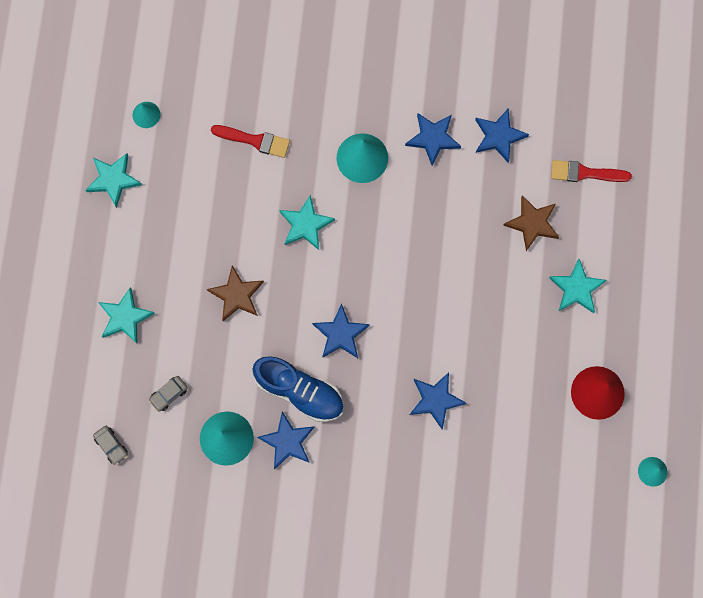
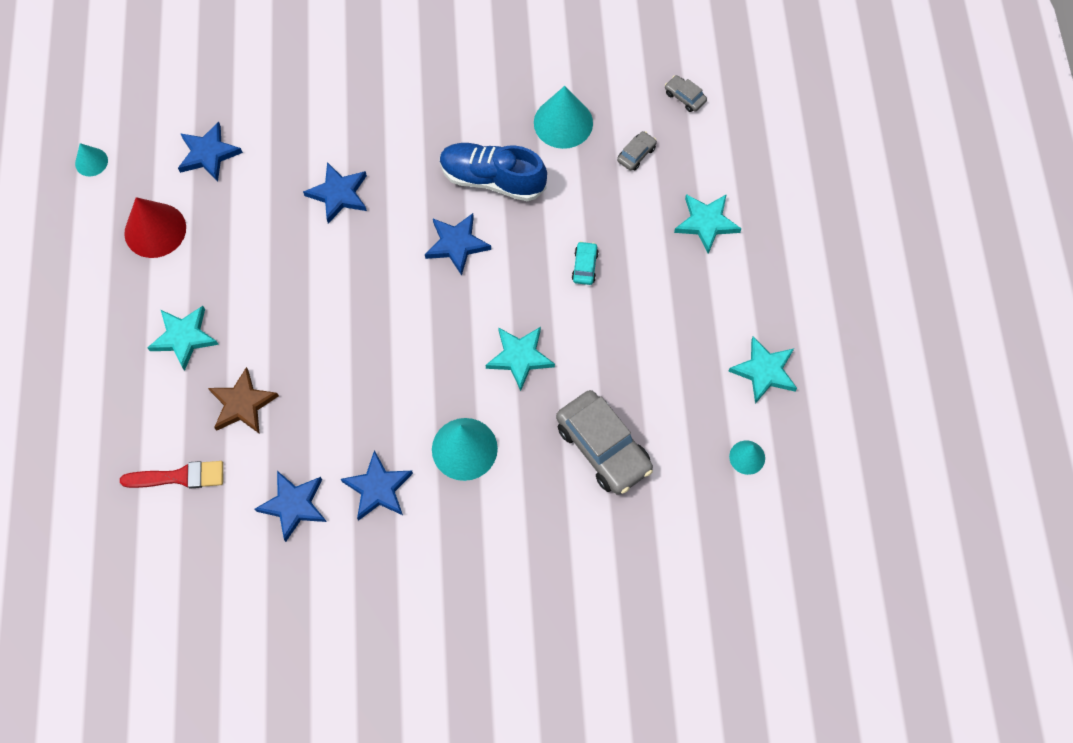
camera: 170 degrees right, 10 degrees down
brown star [207,266,264,321] -> turquoise car [572,241,599,285]
red brush [211,125,290,158] -> grey car [556,390,653,495]
blue star [257,412,314,469] -> blue star moved to [178,121,243,182]

